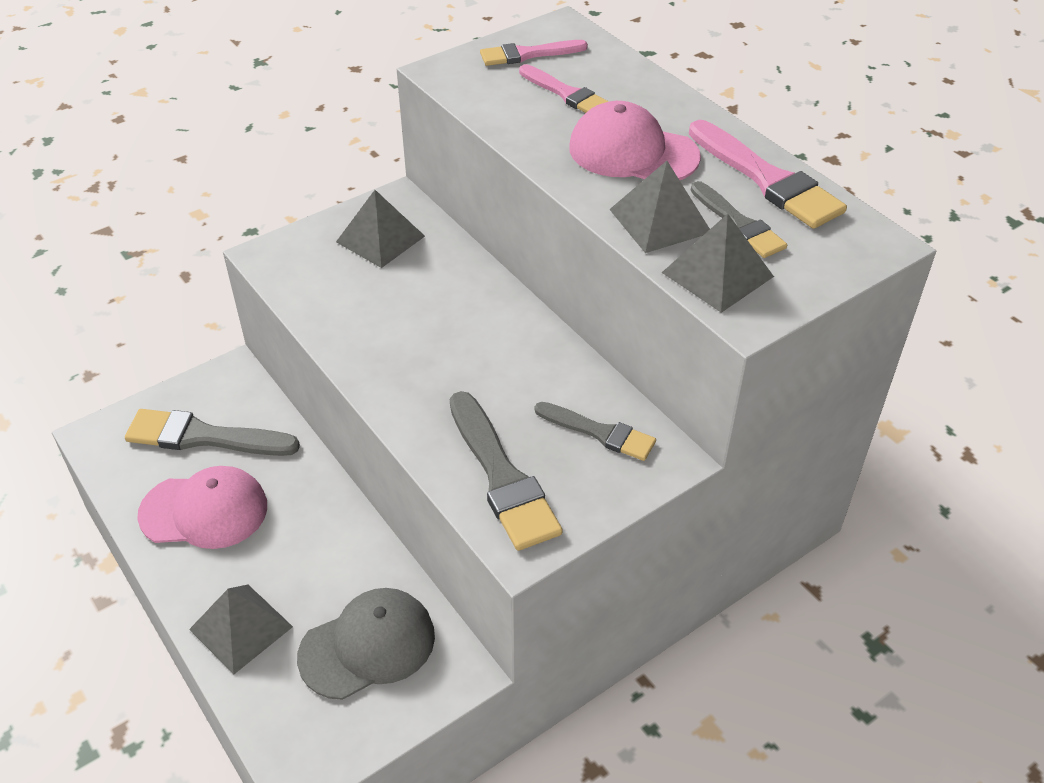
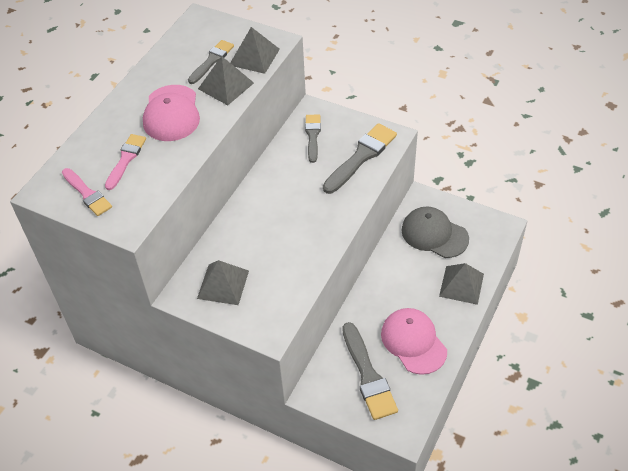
camera: 115 degrees left, 5 degrees up
pink brush [689,120,847,229] -> none

